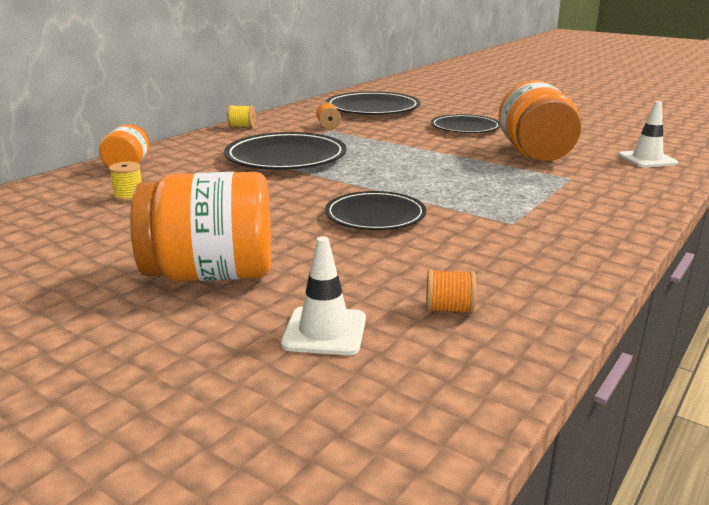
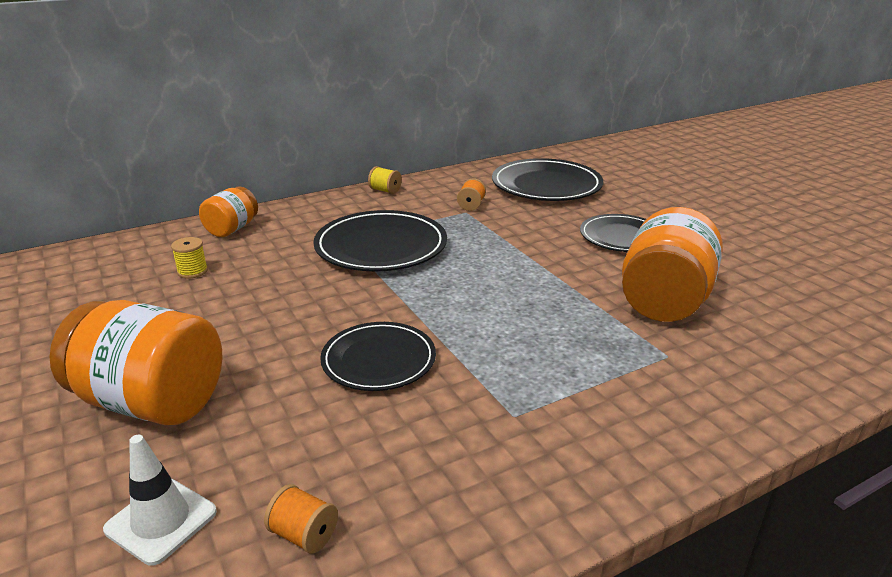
camera: 25 degrees right, 5 degrees up
white traffic cone [618,101,678,168] -> none

